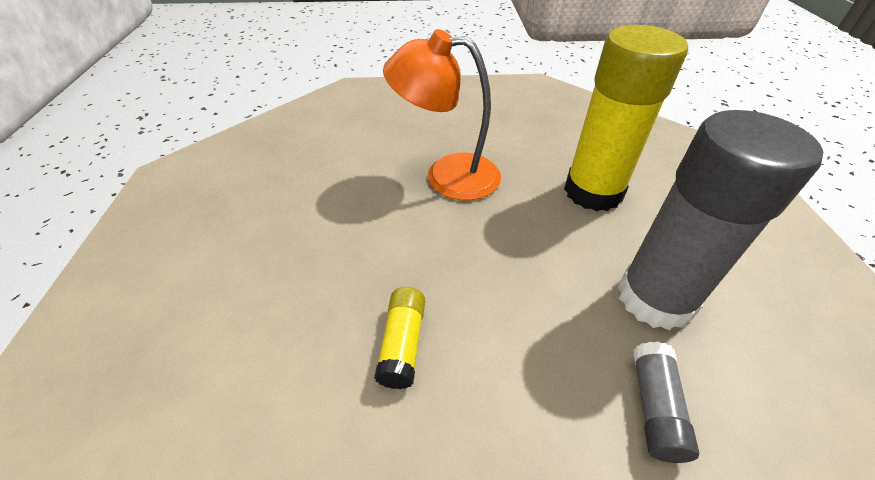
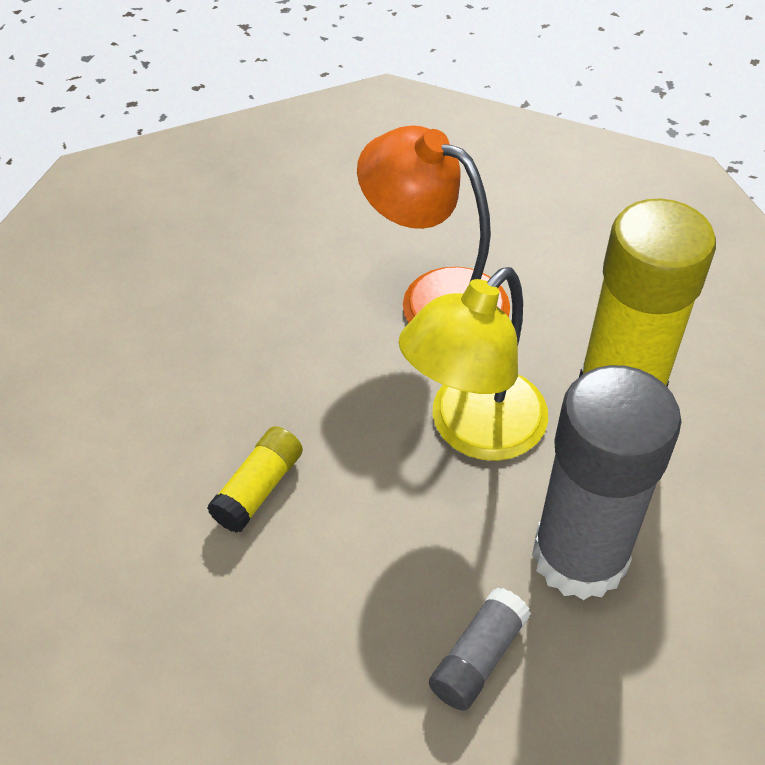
camera: 25 degrees right, 5 degrees up
none -> yellow lamp [398,267,548,461]

